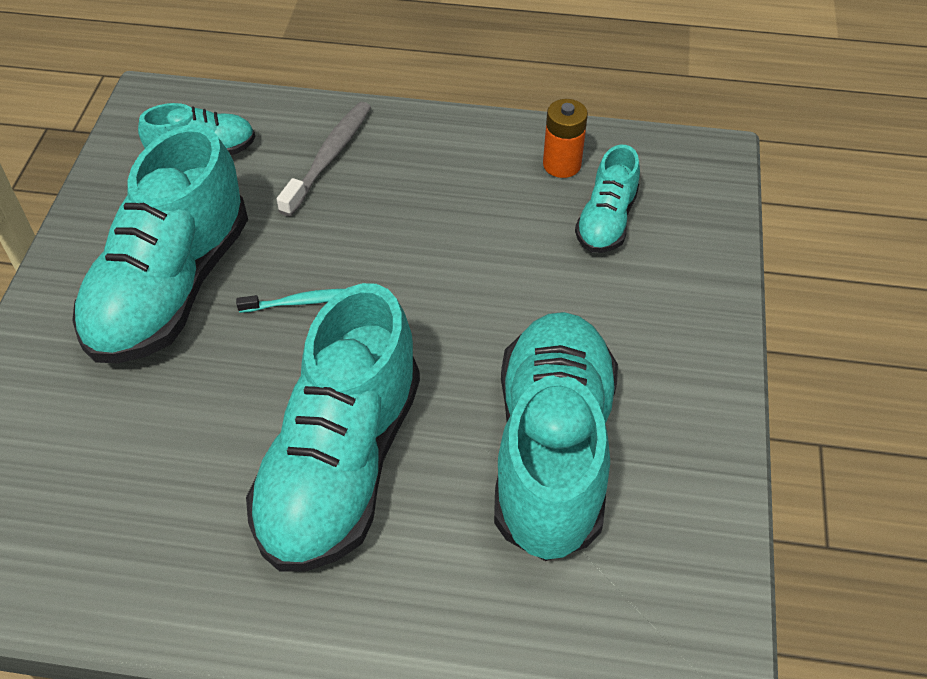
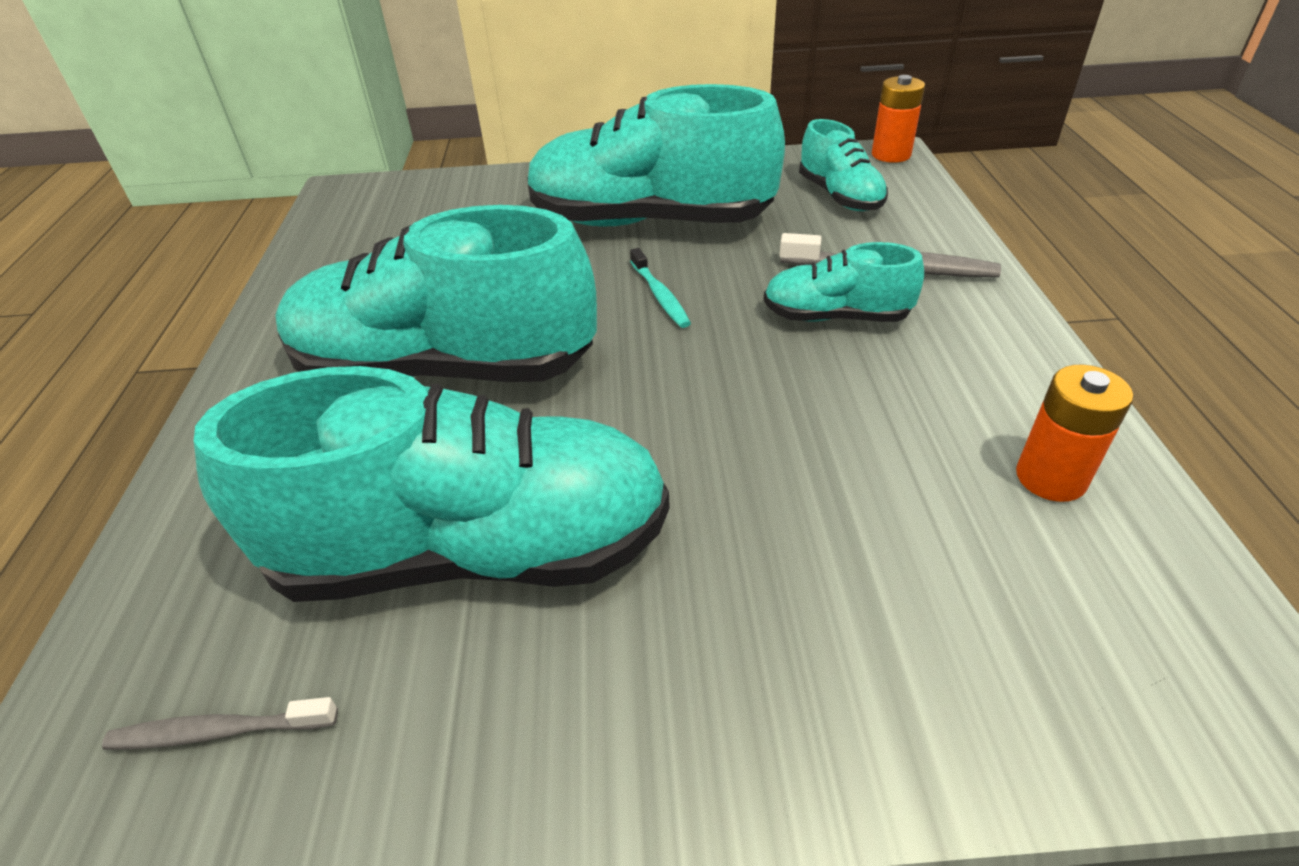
camera: 80 degrees right, 10 degrees down
turquoise shoe [575,145,640,253] -> turquoise shoe moved to [764,242,924,322]
none -> grey toothbrush [102,697,338,750]
none -> orange battery [872,75,925,163]

